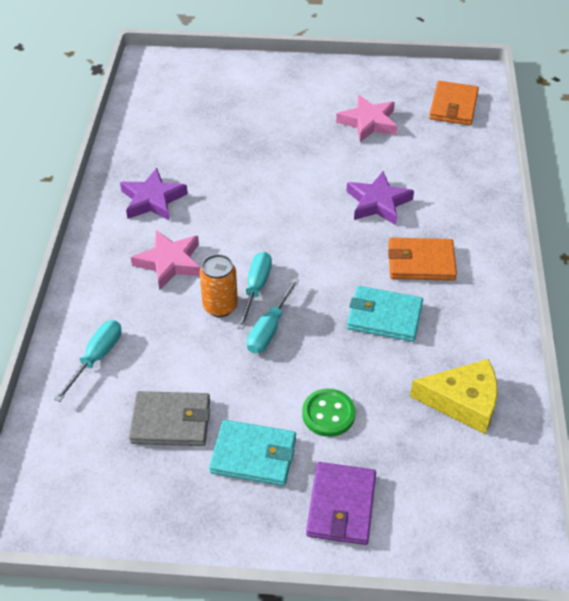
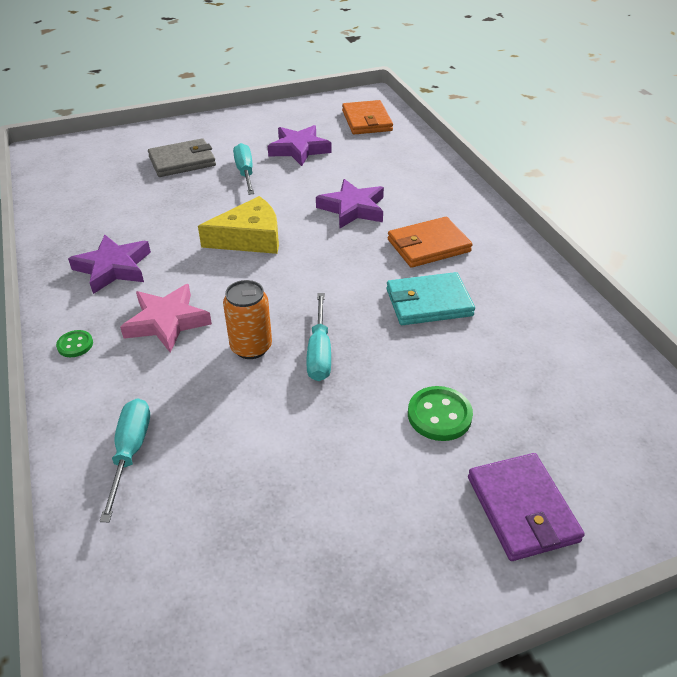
camera: 25 degrees left, 5 degrees down
grey wallet [129,391,210,446] -> grey wallet moved to [148,138,216,177]
turquoise wallet [209,420,296,486] -> none
turquoise screwdriver [237,252,272,329] -> turquoise screwdriver moved to [233,143,254,195]
pink star [336,95,397,142] -> purple star [268,125,332,166]
yellow cheese [410,359,498,434] -> yellow cheese moved to [198,196,279,254]
none -> green button [56,330,93,357]

